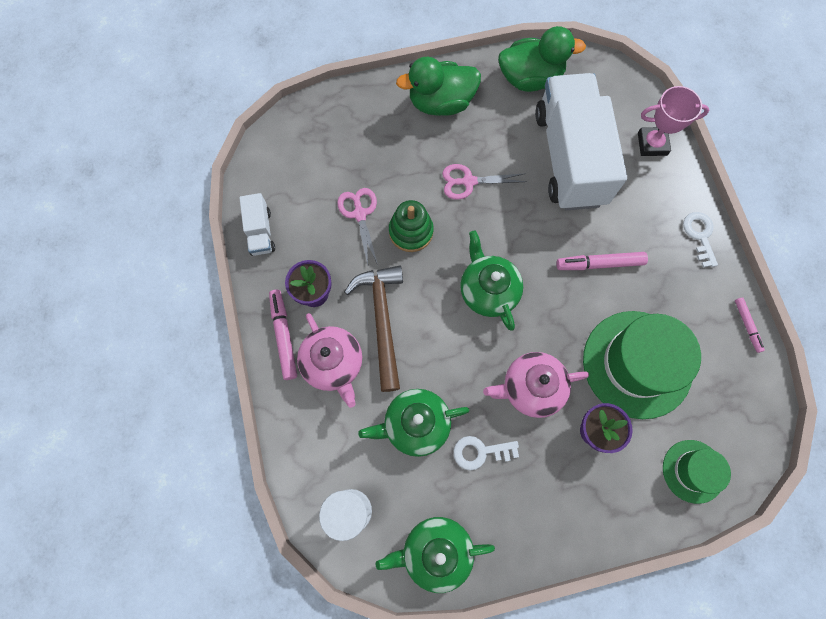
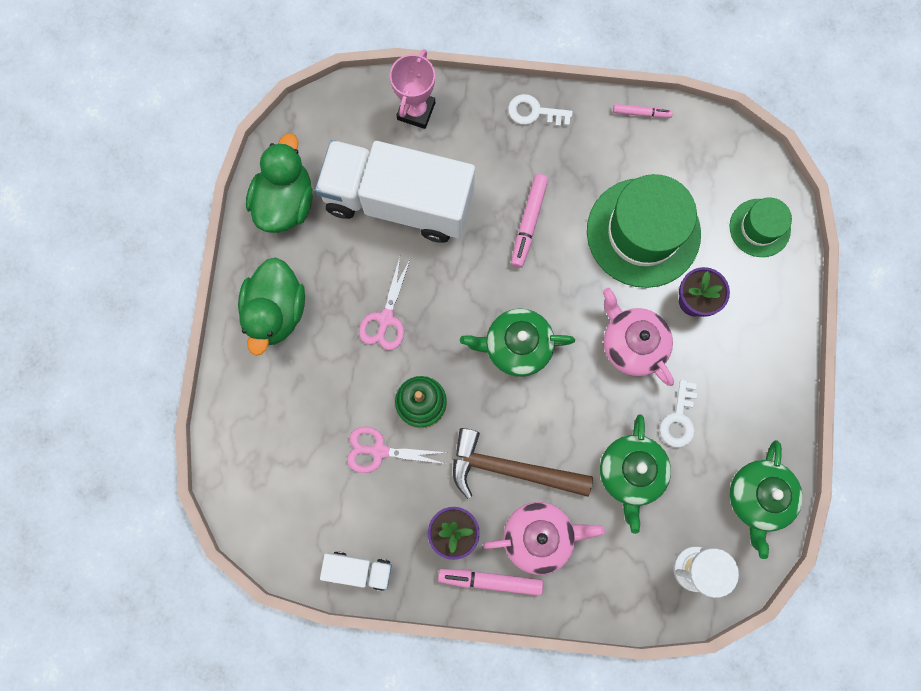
camera: 70 degrees left, 5 degrees up
pink teapot [483,352,589,418] -> pink teapot turned 135 degrees clockwise [603,288,674,386]

